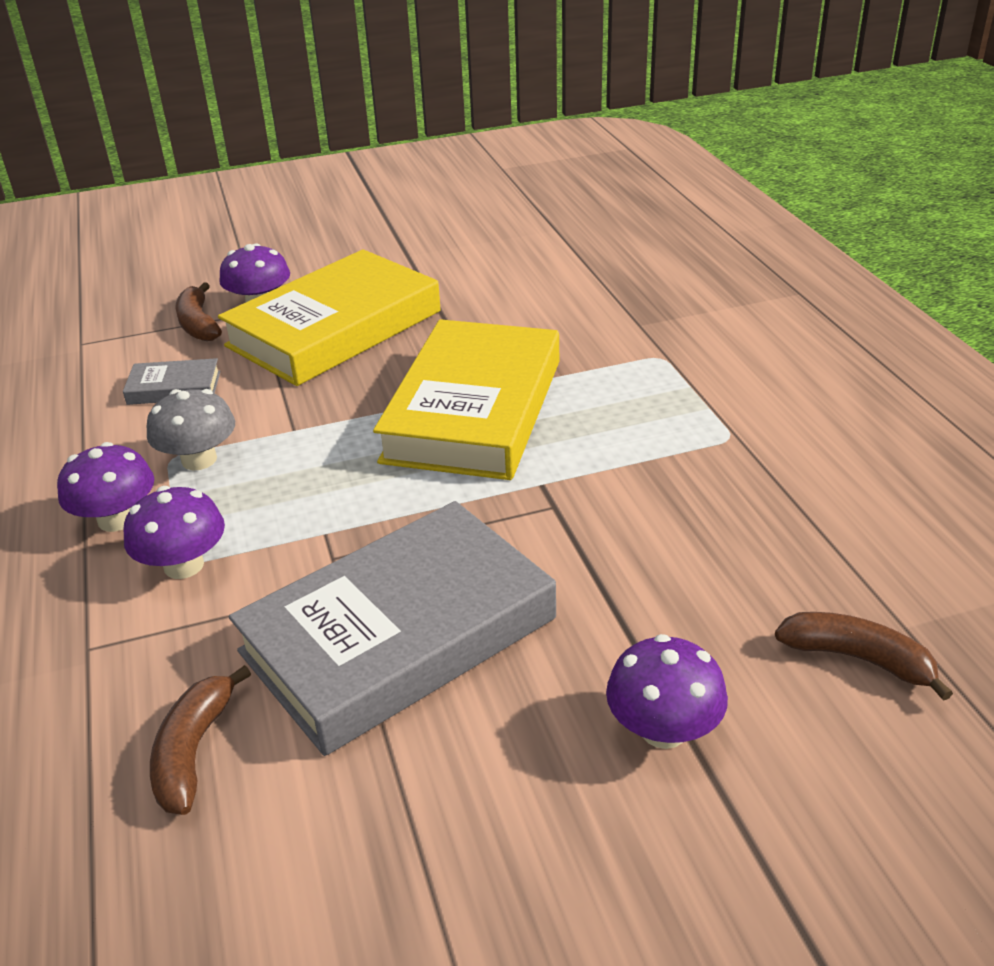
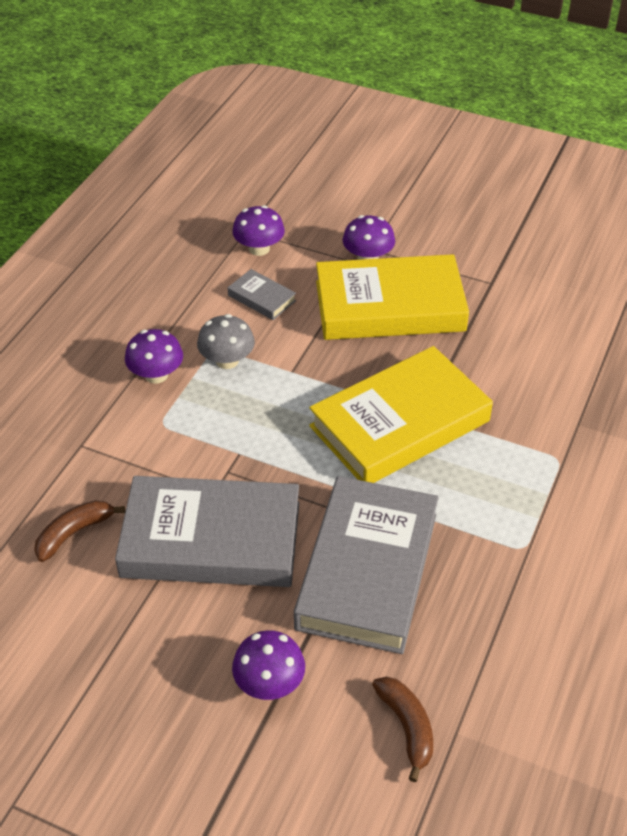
camera: 40 degrees right, 10 degrees up
purple mushroom [123,486,225,579] -> purple mushroom moved to [232,205,285,256]
brown banana [176,282,222,341] -> none
none -> grey book [294,476,439,654]

